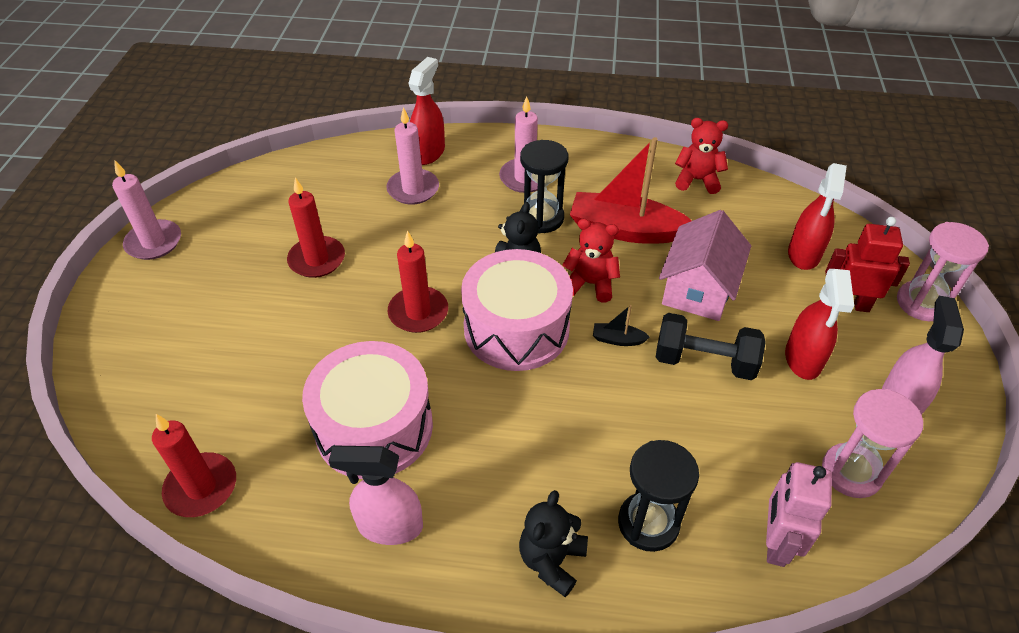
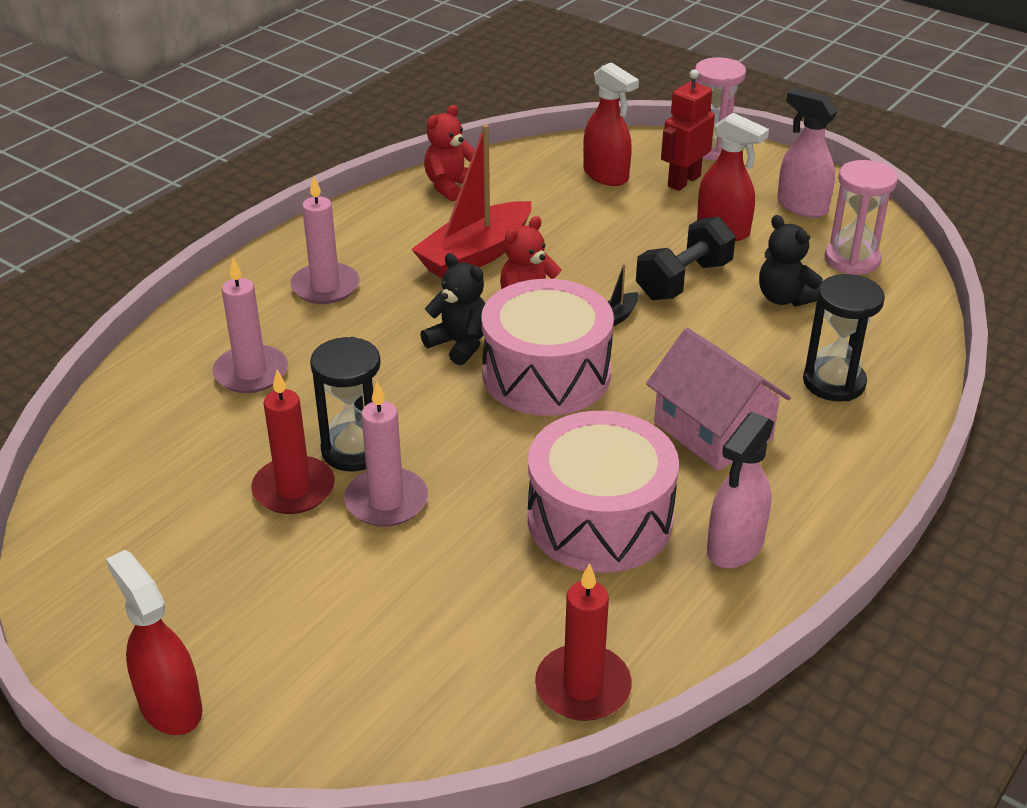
camera: 60 degrees left, 10 degrees down
pink candle [112,160,181,260] -> pink candle moved to [344,381,428,527]
red candle [388,231,448,333] -> none
red spray bottle [408,57,445,165] -> red spray bottle moved to [106,550,202,735]
black teddy bear [519,490,588,597] -> black teddy bear moved to [759,215,823,307]
black hourglass [520,140,568,233] -> black hourglass moved to [310,337,381,471]
pink house [659,210,751,321] -> pink house moved to [646,328,791,471]
pink robot [766,462,832,567] -> none

